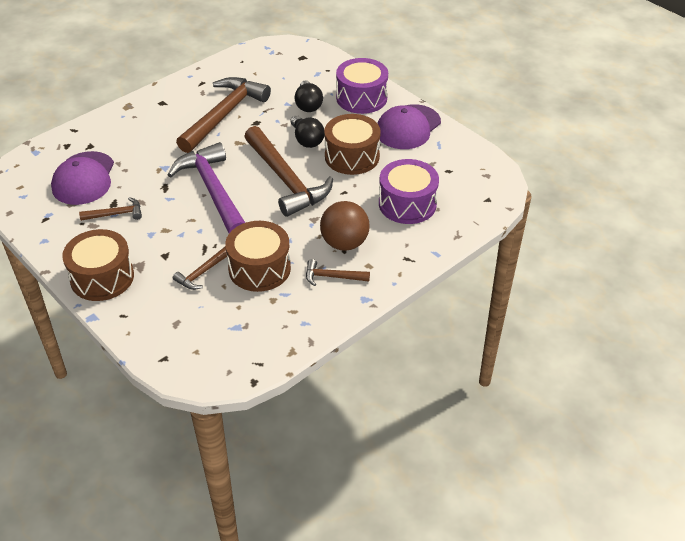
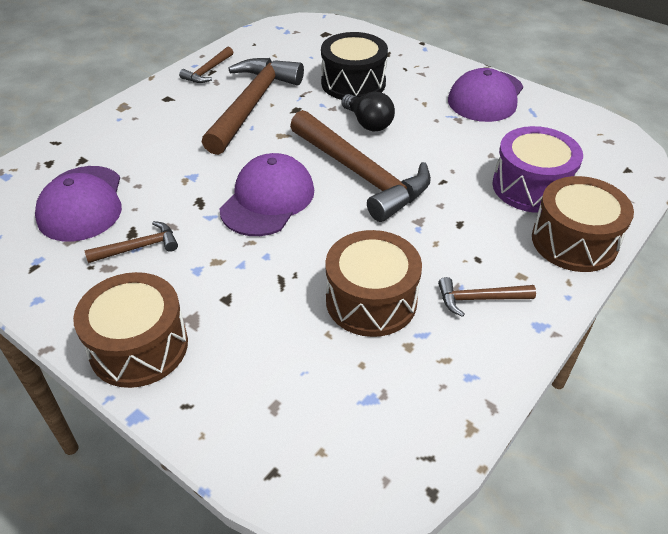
camera: 10 degrees left, 0 degrees up
purple hammer [167,142,245,233] -> purple cap [220,153,314,236]
brown hammer [173,247,227,290] -> brown hammer moved to [179,47,233,83]
black light bulb [295,80,323,112] -> black drum [321,32,388,100]
brown ball [320,201,370,251] -> none
brown drum [324,114,381,175] -> brown drum moved to [532,176,634,272]
purple drum [336,58,388,114] -> none

